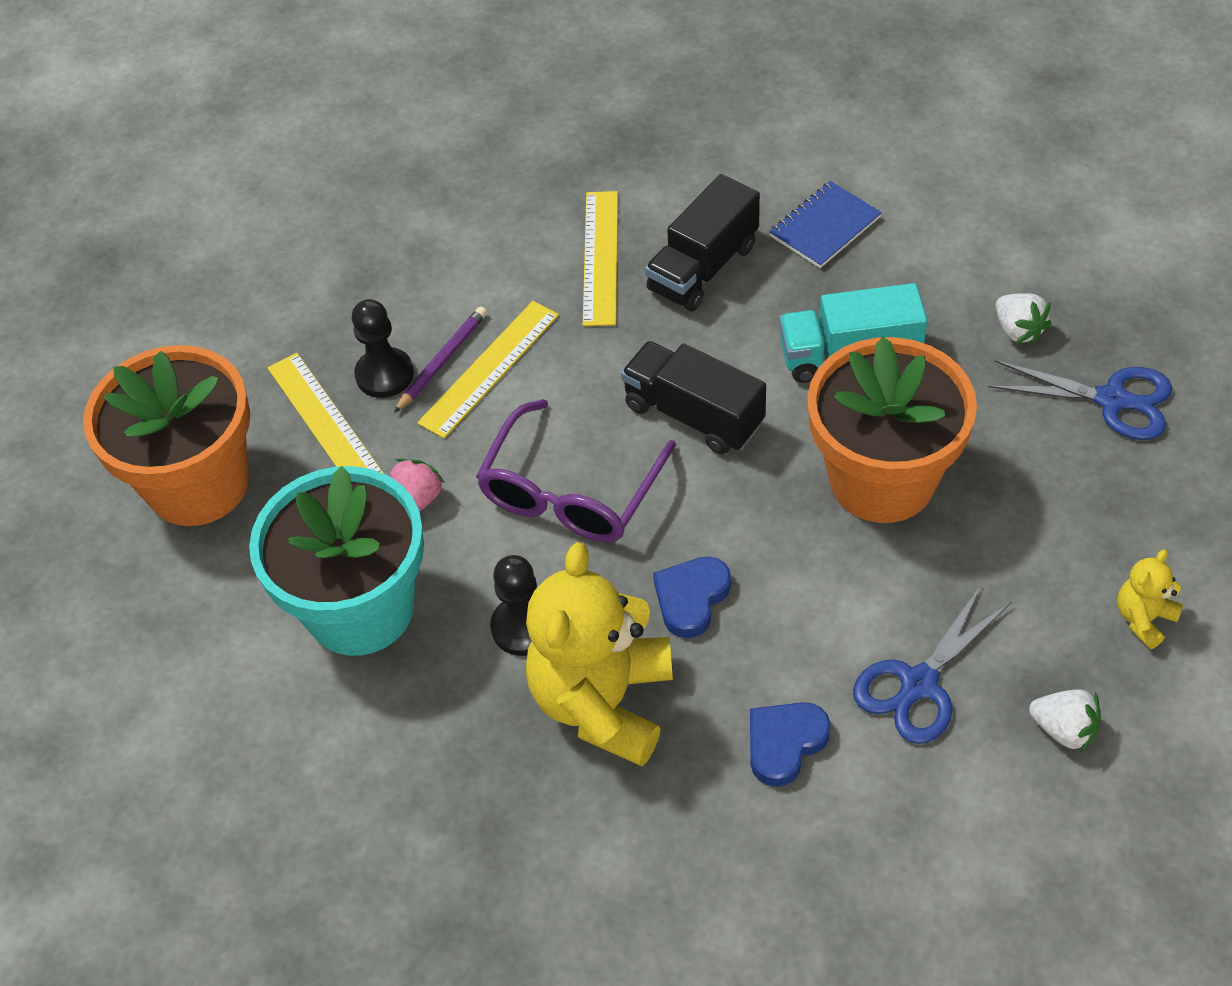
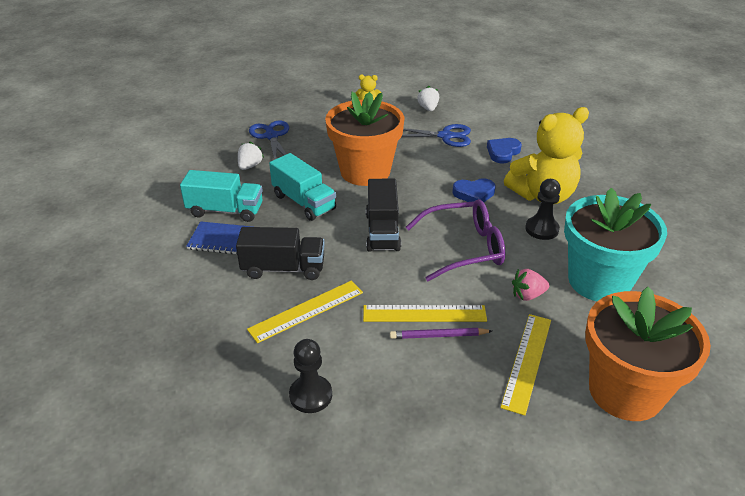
camera: 130 degrees left, 15 degrees down
black pawn [352,299,414,398] -> black pawn moved to [289,339,332,413]
blue heart [750,702,831,787] -> blue heart turned 120 degrees clockwise [487,138,522,164]
none -> turquoise truck [180,170,263,222]

